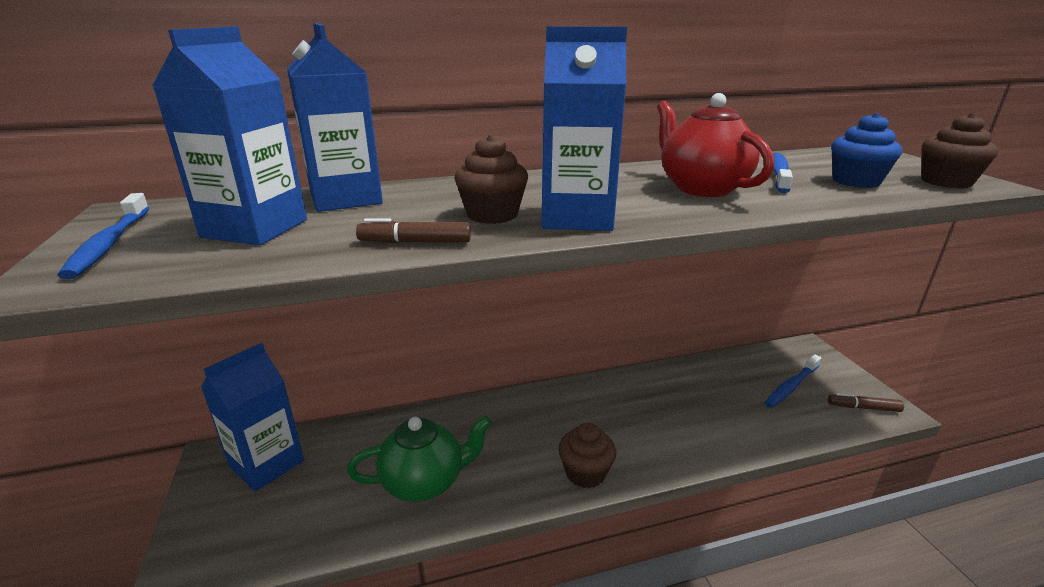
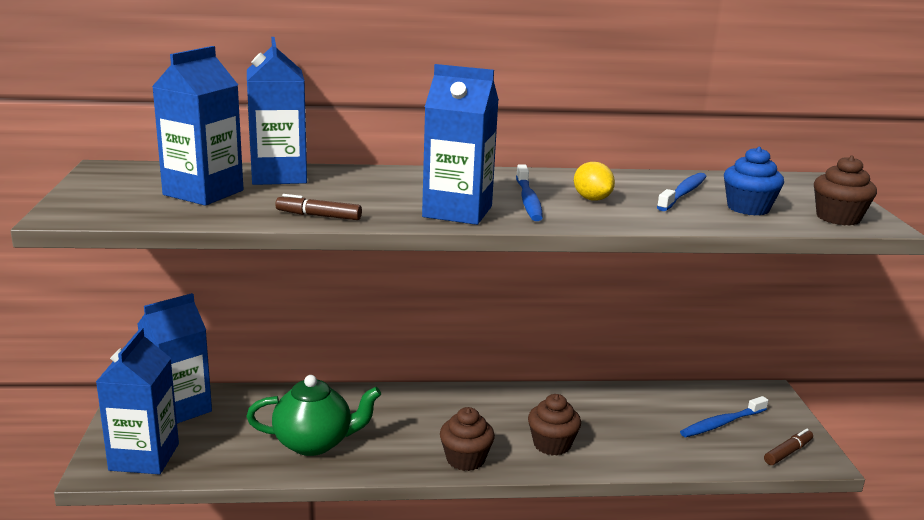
camera: 10 degrees right, 5 degrees down
blue toothbrush [57,193,149,280] -> blue toothbrush moved to [516,164,543,221]
brown cupcake [454,134,528,224] -> brown cupcake moved to [528,394,581,456]
red teapot [657,93,774,197] -> yellow lemon [574,162,615,201]
brown marker [828,393,904,412] -> brown marker turned 120 degrees clockwise [764,429,813,465]
none -> blue carton [96,328,179,474]

